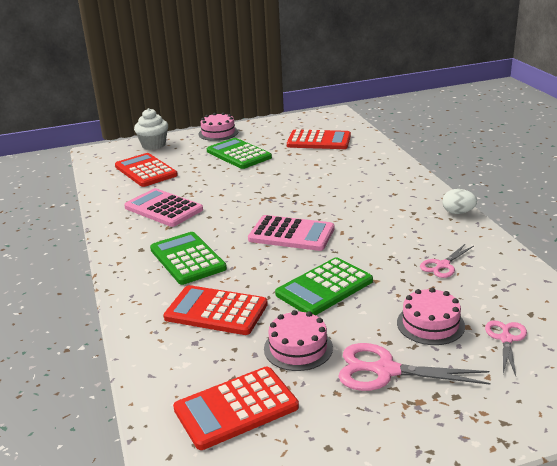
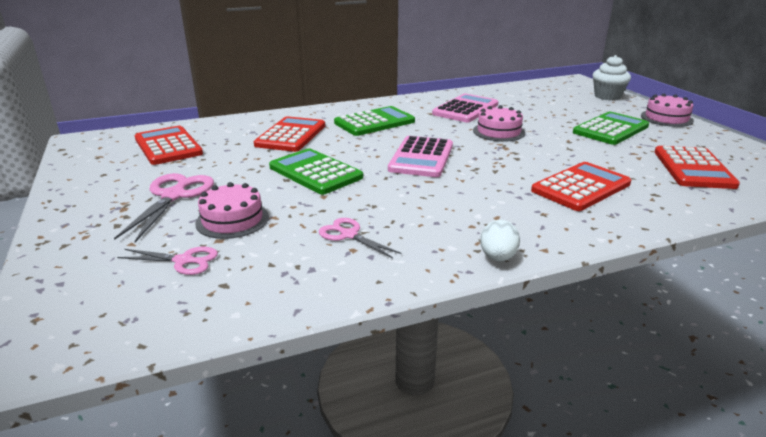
camera: 85 degrees right, 0 degrees up
red calculator [115,153,178,187] -> red calculator moved to [531,162,631,211]
pink cake [264,310,333,371] -> pink cake moved to [473,105,525,142]

